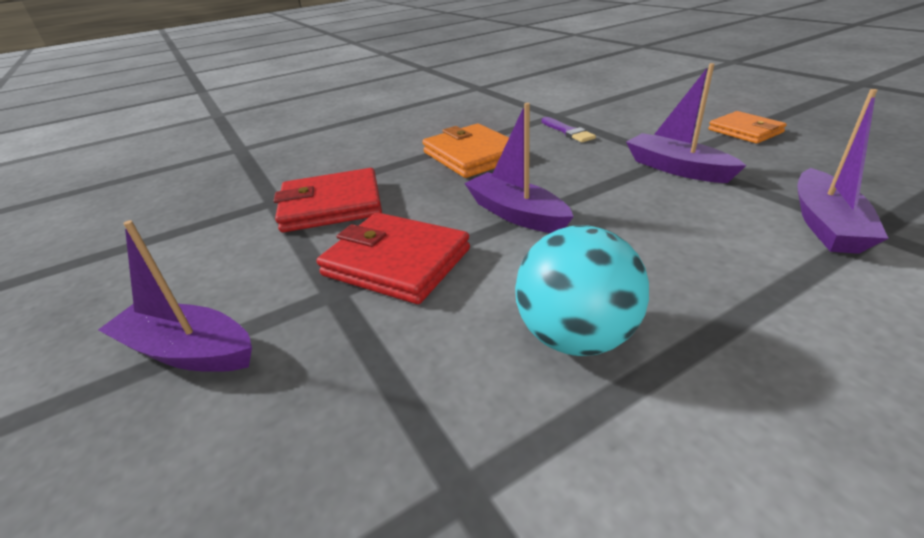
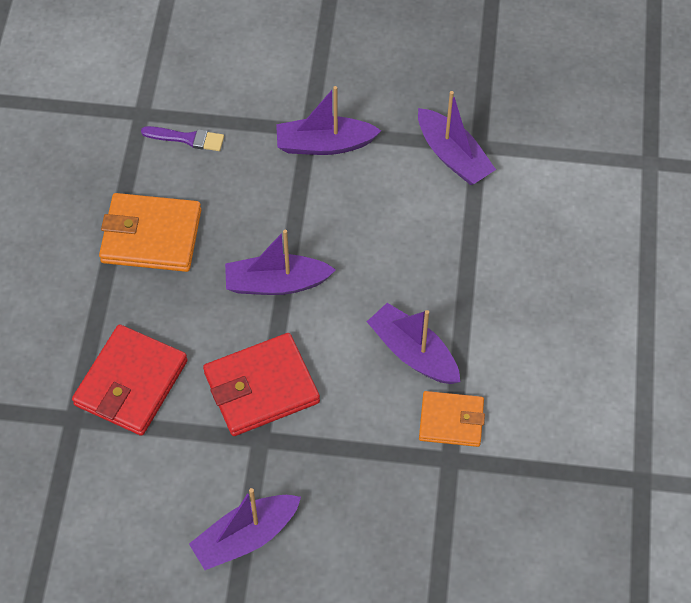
camera: 55 degrees left, 25 degrees up
turquoise ball [515,225,649,356] -> purple boat [367,303,460,384]
orange wallet [708,111,787,143] -> orange wallet moved to [419,391,485,447]

